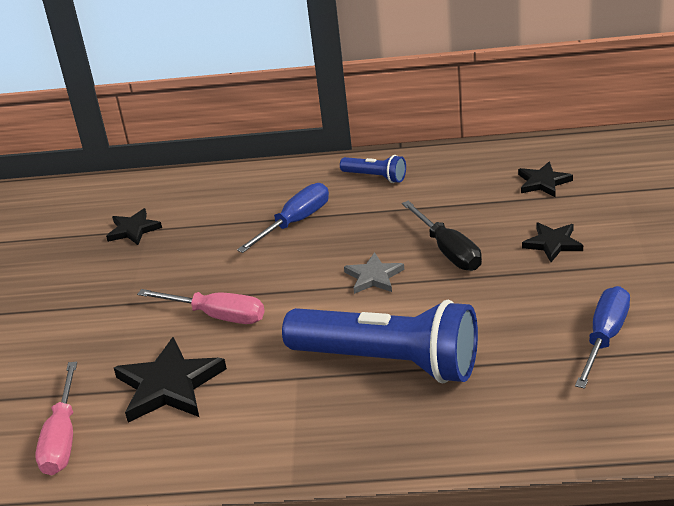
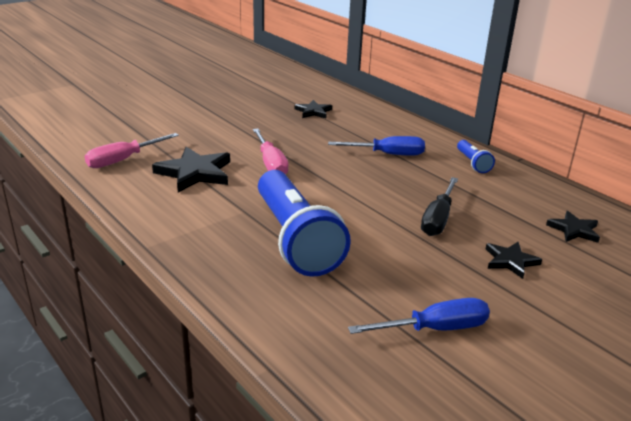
camera: 45 degrees right, 5 degrees down
grey star [344,252,404,294] -> none

